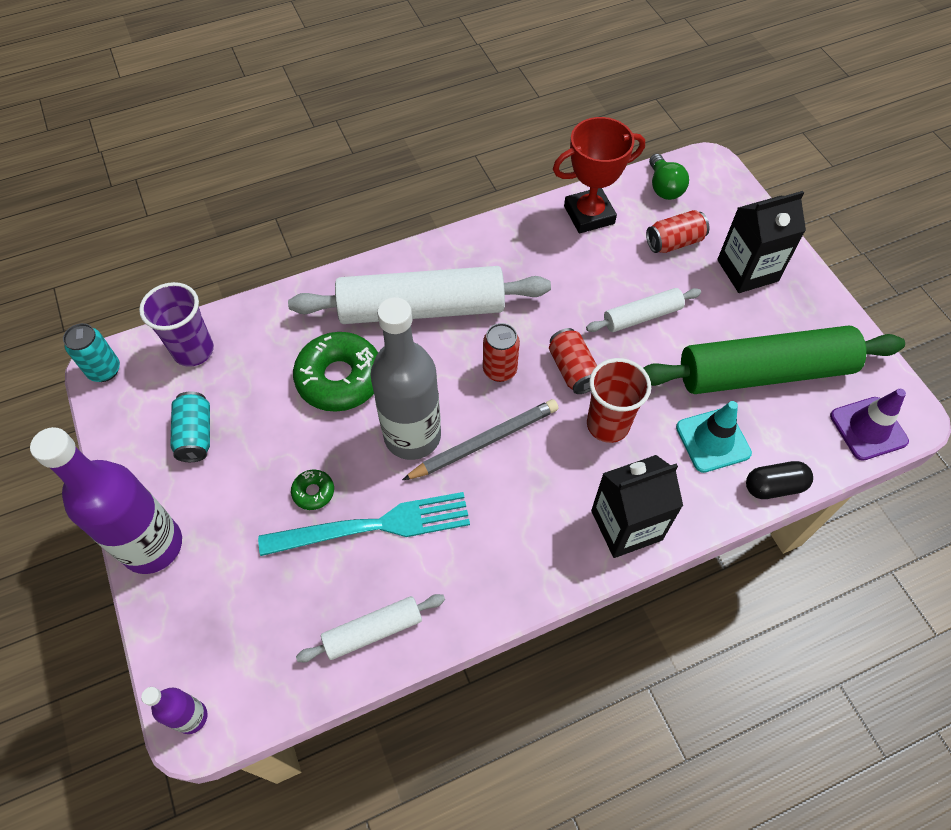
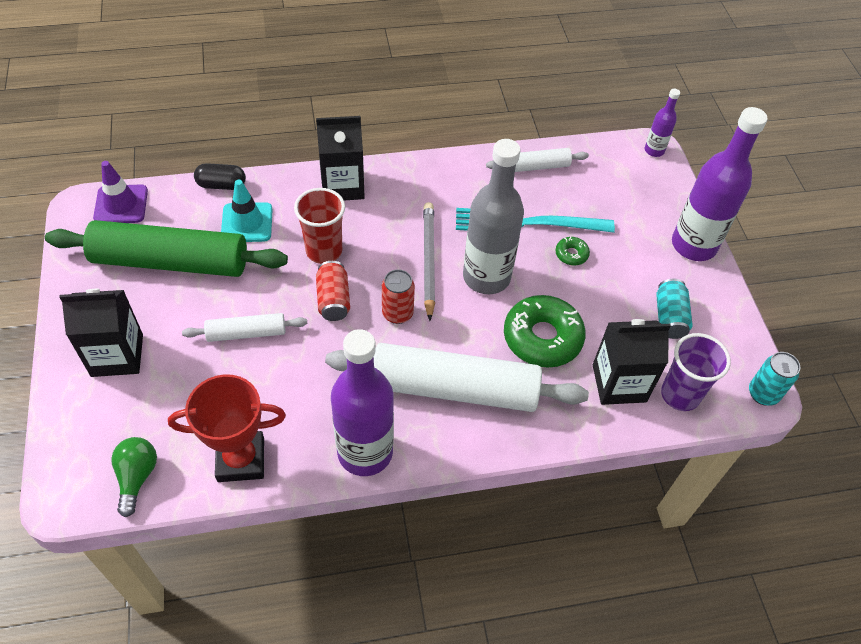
camera: 170 degrees left, 5 degrees down
grey pencil [402,399,559,480] -> grey pencil turned 105 degrees clockwise [423,202,435,321]
red can [646,210,709,253] -> none
none -> purple bottle [331,329,394,476]
none -> black carton [593,319,671,405]

